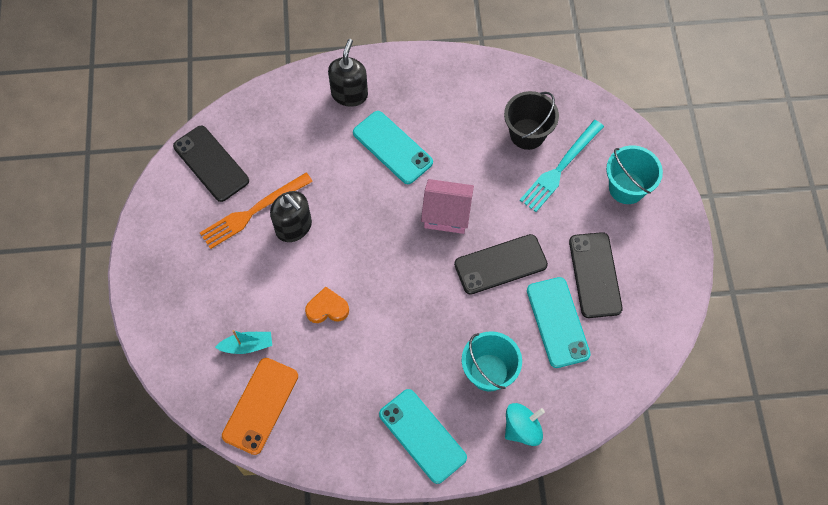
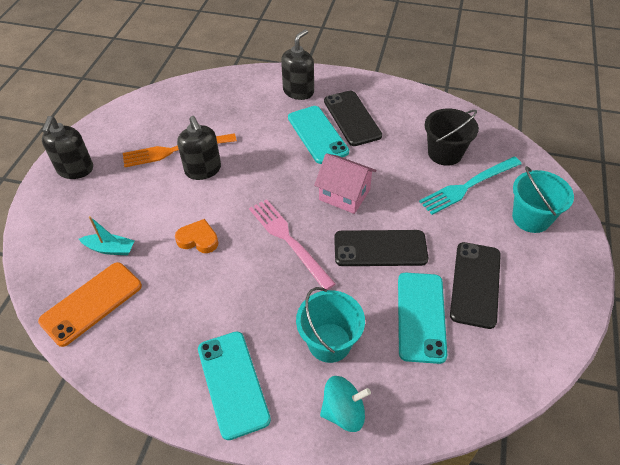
camera: 20 degrees right, 15 degrees down
black phone [173,126,249,202] -> black phone moved to [324,90,382,146]
none -> black soap dispenser [42,116,93,179]
none -> pink fork [249,199,336,290]

